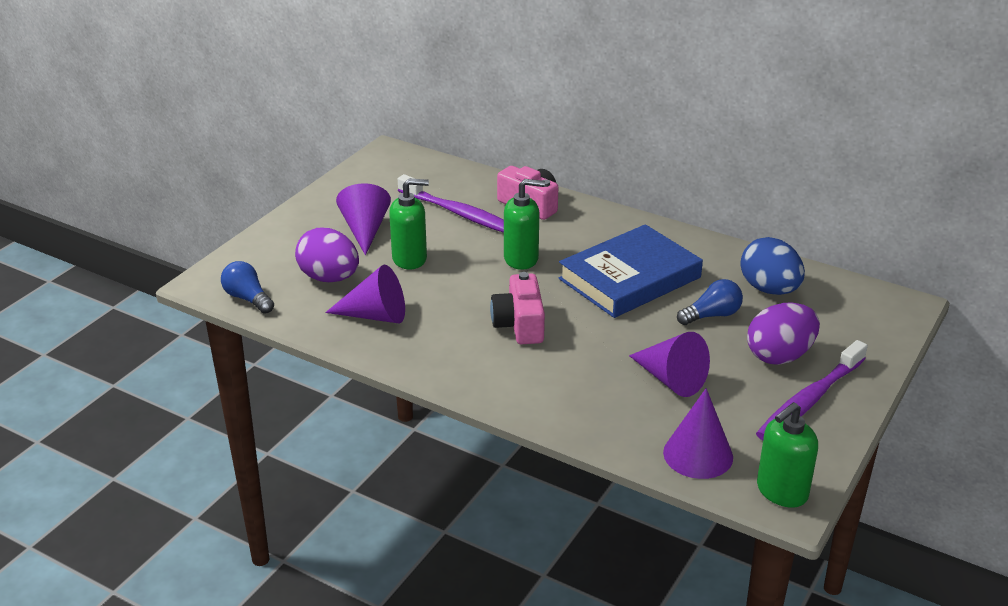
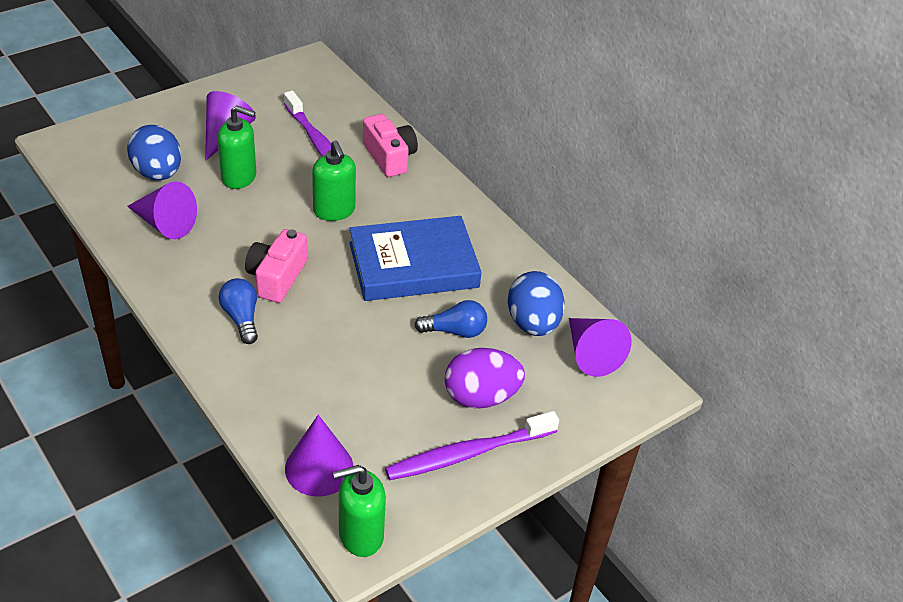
camera: 20 degrees right, 10 degrees up
blue light bulb [221,261,274,314] -> blue light bulb moved to [219,278,258,344]
purple egg [295,228,359,282] -> blue egg [127,125,181,180]
green soap dispenser [504,179,545,270] -> green soap dispenser turned 45 degrees clockwise [312,141,356,221]
purple cone [629,332,710,397] -> purple cone moved to [569,318,632,377]

